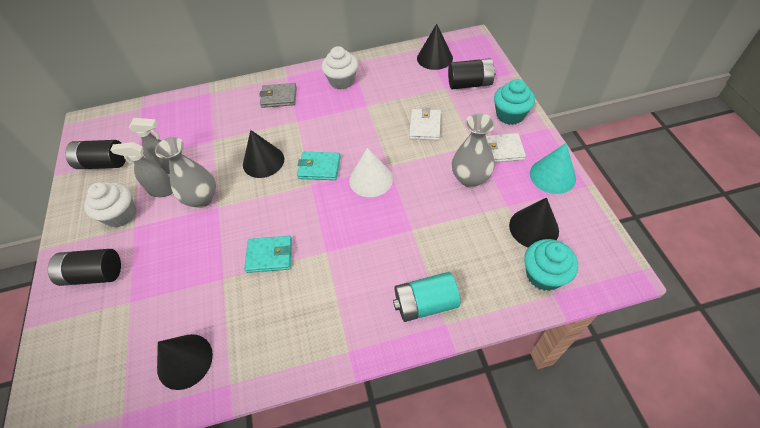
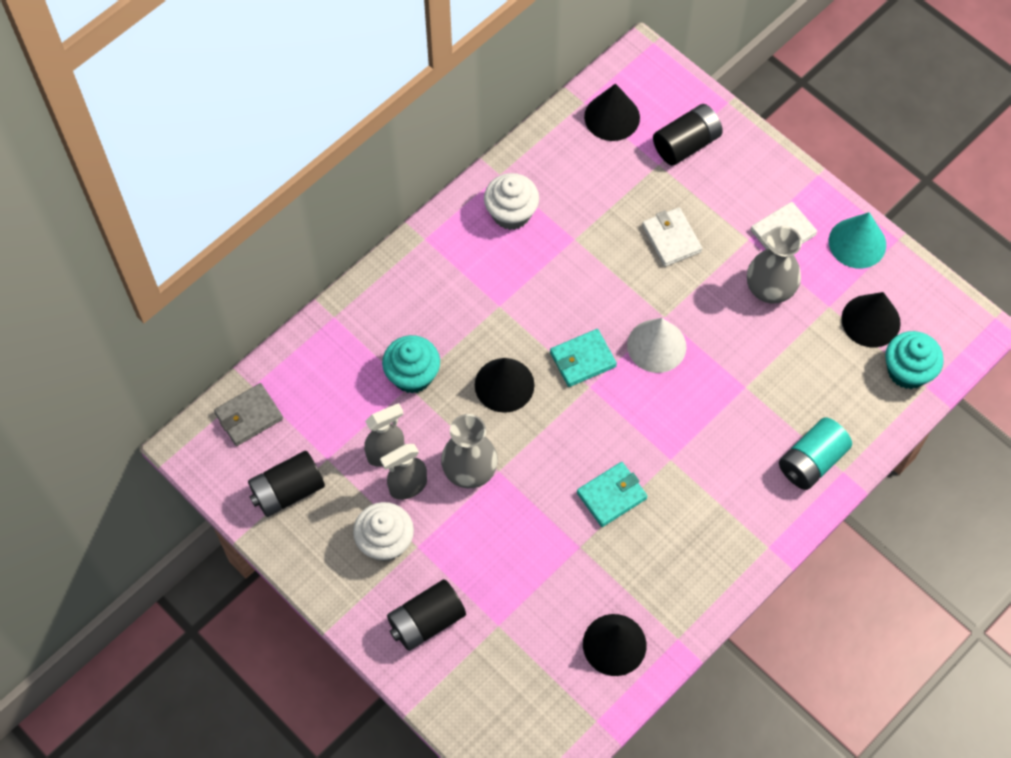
camera: 35 degrees left, 10 degrees up
grey wallet [259,83,297,108] -> grey wallet moved to [214,383,283,446]
turquoise cupcake [494,79,535,125] -> turquoise cupcake moved to [382,335,440,394]

